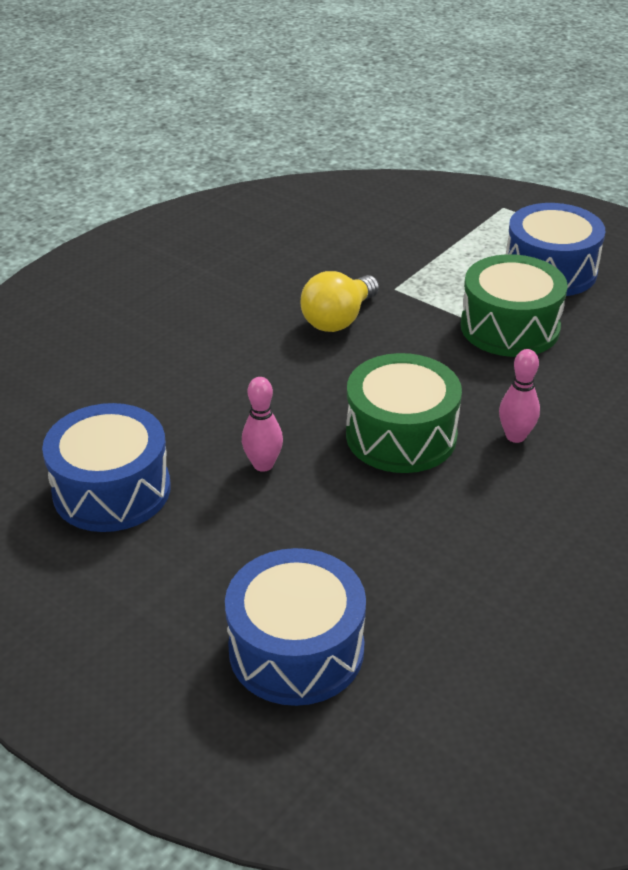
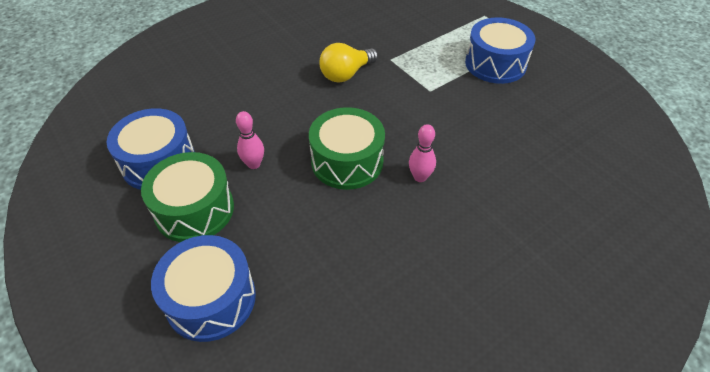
camera: 15 degrees right, 10 degrees up
green drum [460,254,568,357] -> green drum moved to [141,152,234,242]

